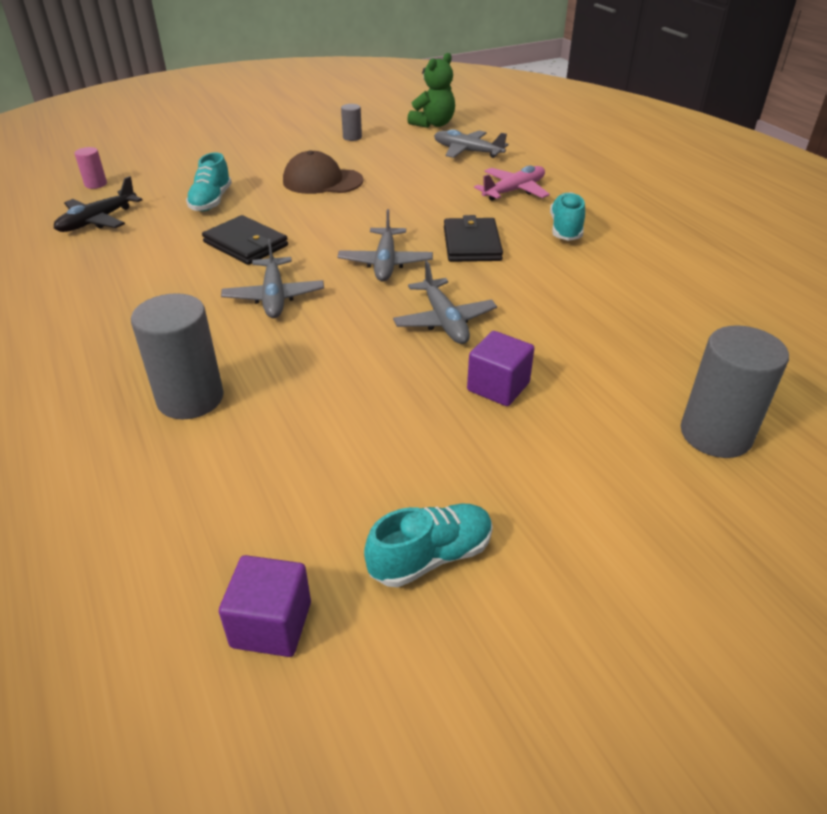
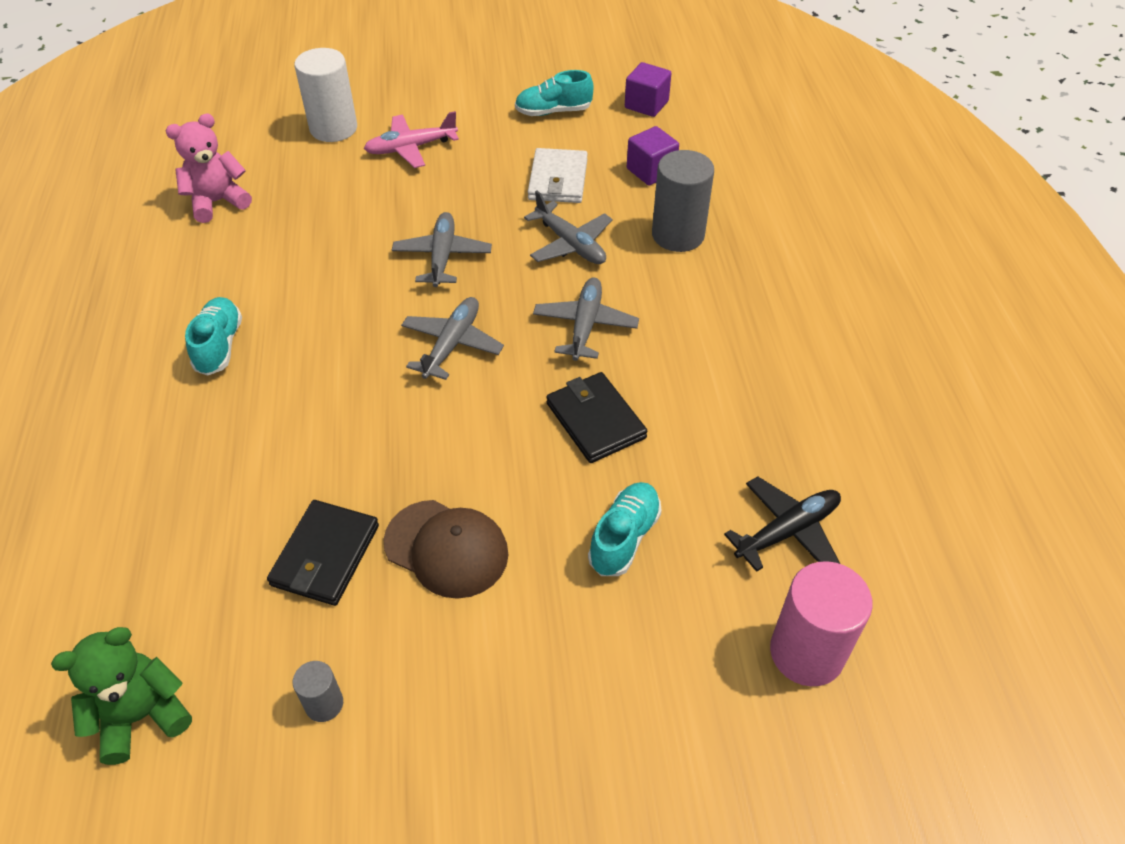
camera: 160 degrees left, 10 degrees up
pink cylinder [75,147,107,189] -> pink cylinder [770,561,873,686], size x2.01
grey plane [434,129,509,158] -> grey plane moved to [524,191,613,264]
black wallet [444,215,503,262] -> black wallet moved to [267,500,379,606]
purple cube [467,331,534,406] -> purple cube moved to [627,126,679,185]
pink plane [474,165,550,201] -> pink plane moved to [364,111,459,168]
turquoise shoe [550,192,585,241] -> turquoise shoe turned 150 degrees clockwise [185,297,242,376]
grey cylinder [681,325,789,458] -> white cylinder [294,48,357,142]
none -> pink teddy bear [166,114,252,223]
none -> white wallet [528,148,588,203]

